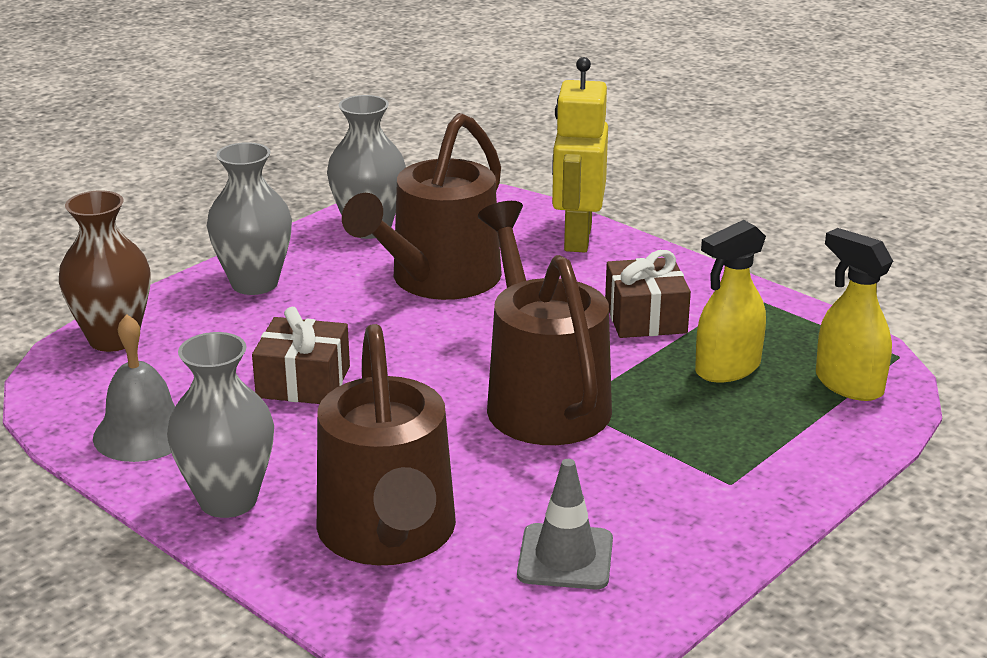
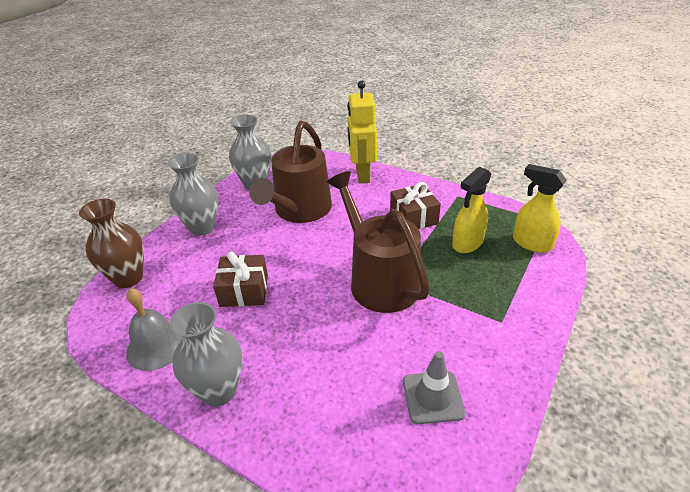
camera: 10 degrees left, 10 degrees up
brown watering can [317,324,456,565] -> none

